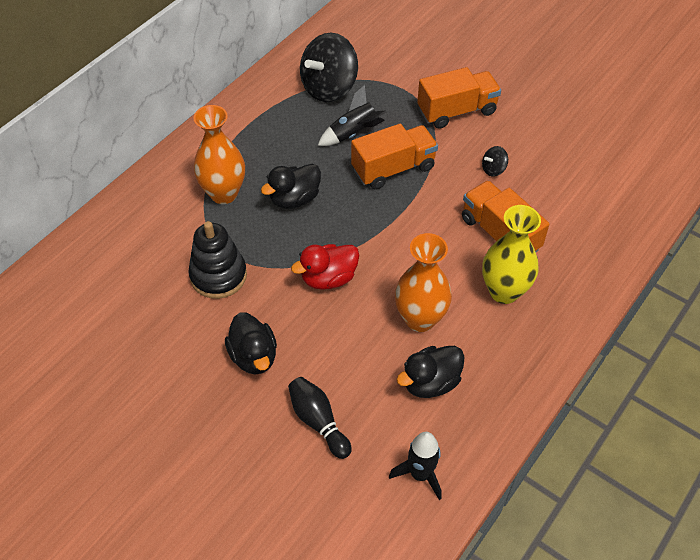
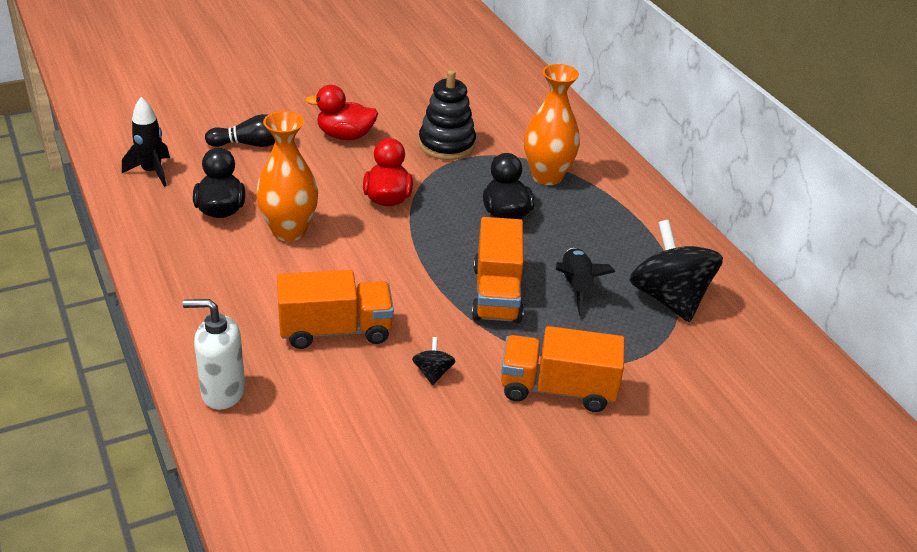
camera: 115 degrees right, 15 degrees down
black duck [225,312,277,375] -> red duck [306,85,378,140]
orange truck [417,67,501,129] -> orange truck turned 90 degrees clockwise [501,326,625,412]
yellow vase [482,205,541,304] -> none
none -> white soap dispenser [183,299,245,410]

